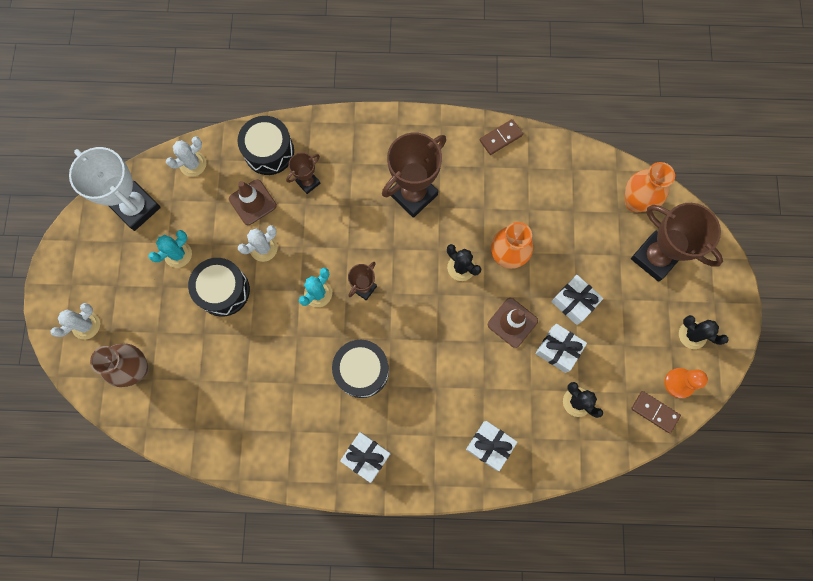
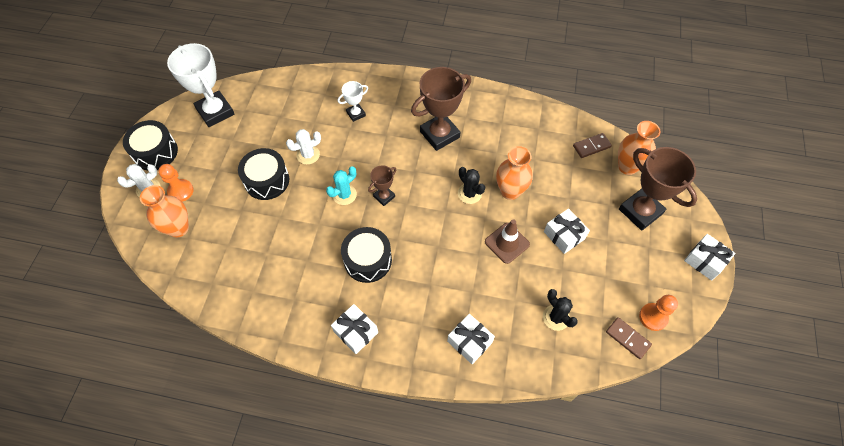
camera: 10 degrees right, 15 degrees down
brown vase [90,343,149,387] -> orange vase [140,185,189,237]
turquoise cactus [149,230,192,268] -> none
white cactus [166,136,206,177] -> none
brown traffic cone [229,179,277,225] -> none
black drum [238,116,294,175] -> black drum moved to [123,120,178,170]
brown trophy [286,152,320,194] -> white trophy [338,81,368,122]
brown domino [480,119,523,155] -> brown domino moved to [573,133,612,158]
white gift [535,324,587,373] -> white gift moved to [684,234,735,281]
black cactus [679,315,729,349] -> none
none -> orange pawn [158,164,194,202]

